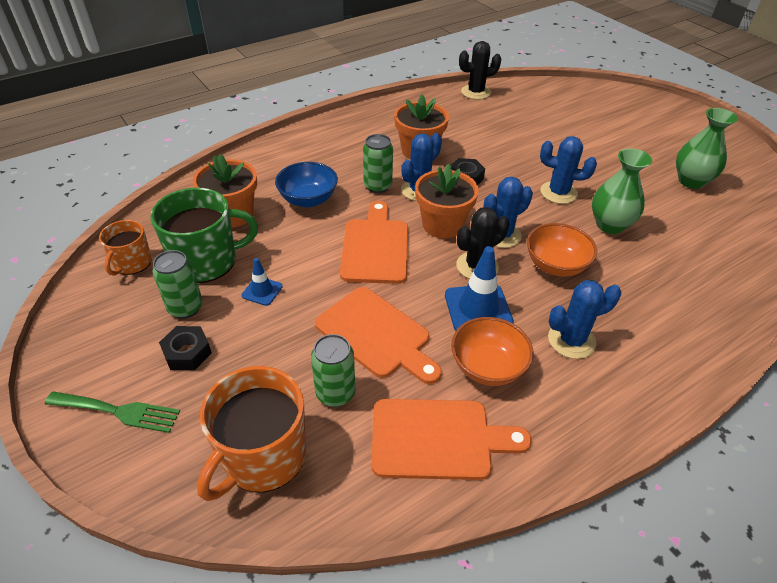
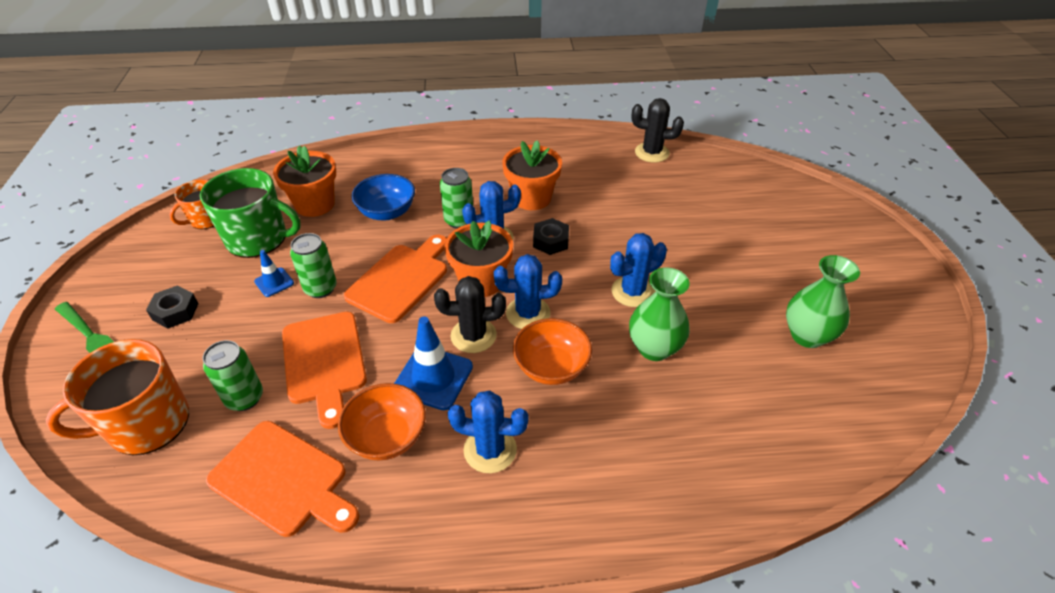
camera: 30 degrees right, 0 degrees up
green can [152,250,203,319] -> green can moved to [290,233,337,298]
blue cactus [540,136,597,204] -> blue cactus turned 75 degrees counterclockwise [610,233,667,307]

